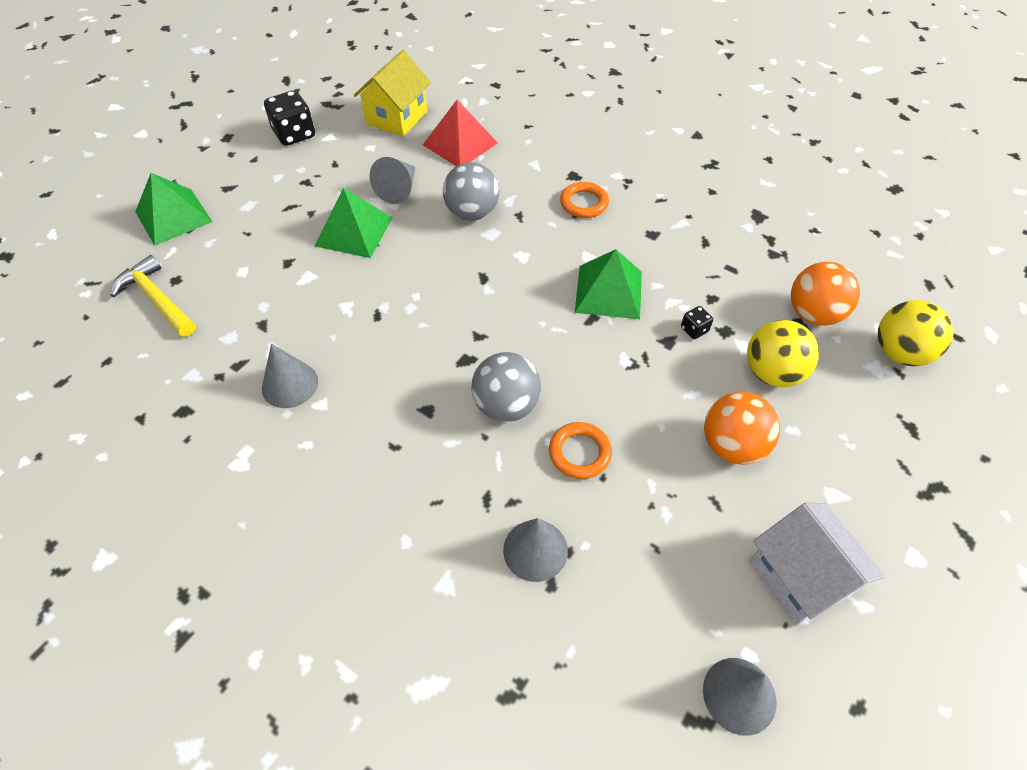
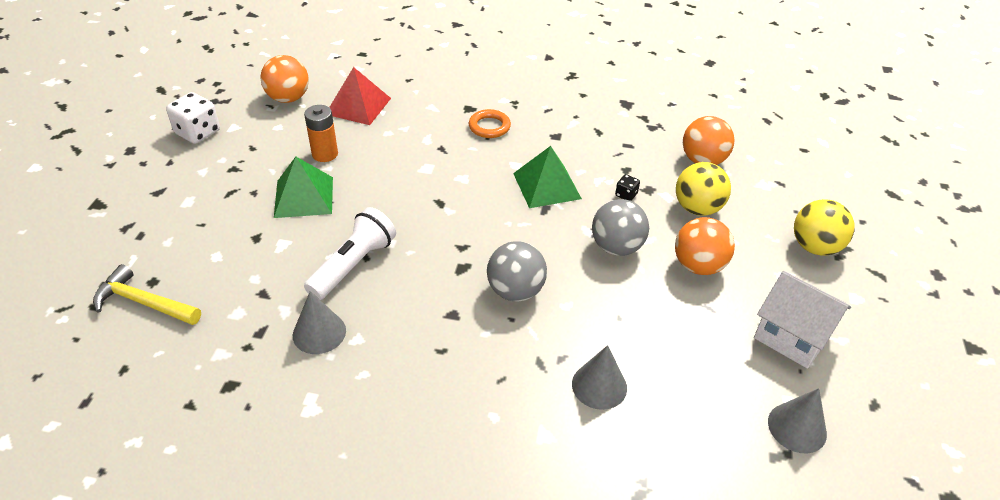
camera: 25 degrees left, 10 degrees down
green pyramid [135,173,212,245] -> none
black dice [264,90,315,146] -> white dice [166,92,220,144]
yellow house [353,50,431,137] -> orange ball [260,55,309,103]
grey cone [370,157,415,204] -> orange battery [304,105,338,162]
grey ball [443,162,499,221] -> grey ball moved to [592,199,649,256]
orange ring [549,422,612,479] -> none
yellow ball [878,300,954,366] -> yellow ball moved to [794,199,855,256]
none -> white flashlight [304,207,396,300]

